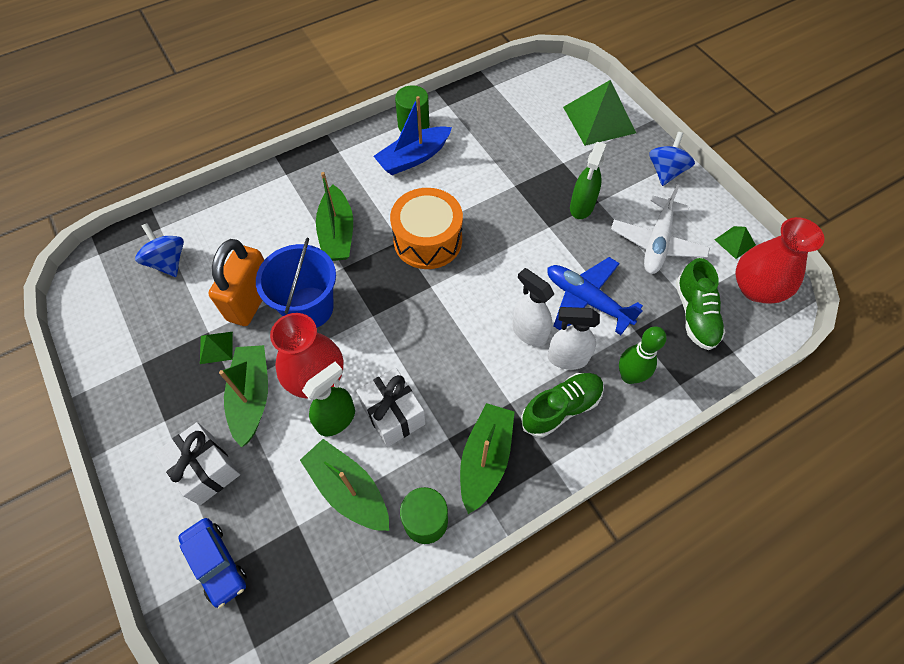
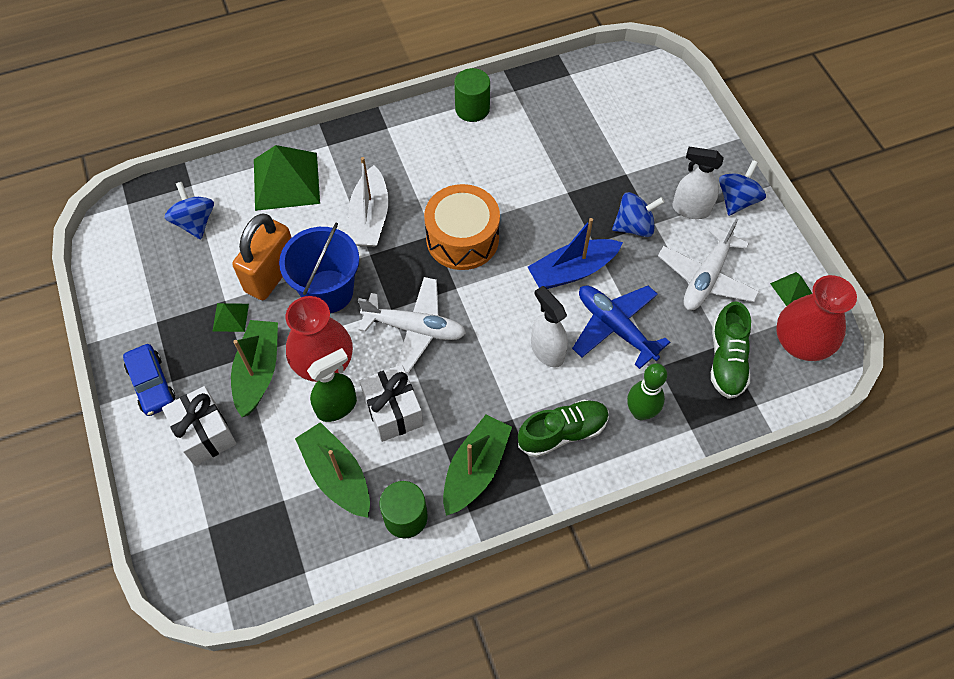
camera: 10 degrees right, 0 degrees up
blue car [178,518,247,608] -> blue car moved to [123,344,176,416]
green boat [316,172,353,261] -> white boat [349,157,388,247]
blue boat [374,96,452,175] -> blue boat moved to [528,218,623,289]
white spray bottle [547,307,600,370] -> white spray bottle moved to [673,147,724,219]
green pyramid [563,80,636,146] -> green pyramid moved to [254,145,320,211]
green spray bottle [570,142,607,219] -> blue spinning top [612,192,665,237]
none -> white plane [358,277,466,373]

